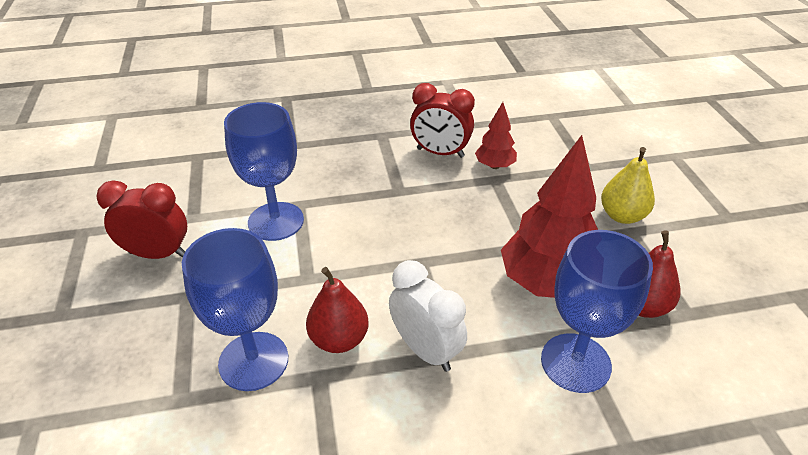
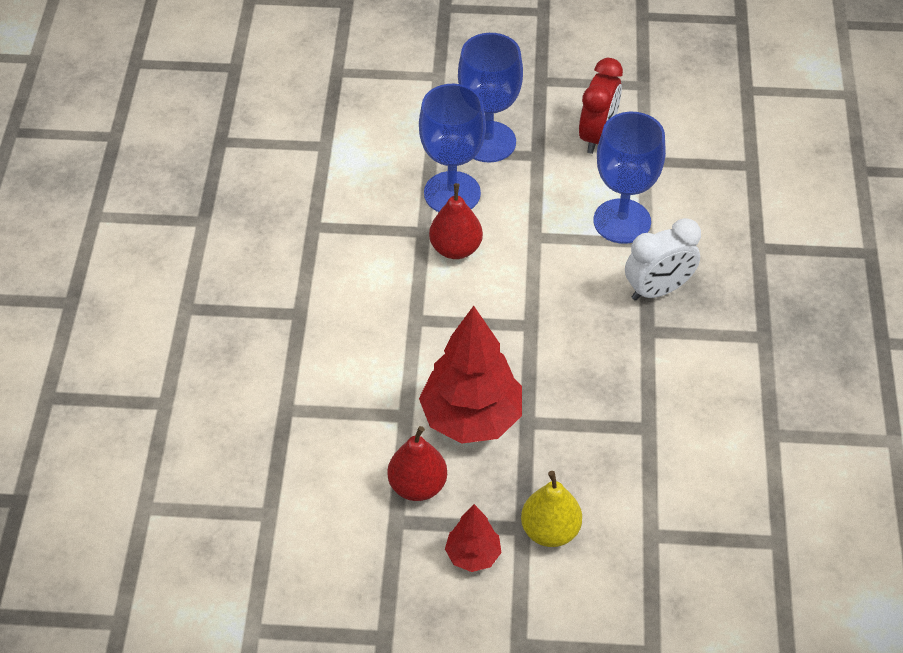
camera: 105 degrees right, 10 degrees up
white clock [389,260,467,372] -> white clock moved to [625,218,701,301]
red clock [410,83,475,158] -> none
red tree [475,102,517,169] -> red tree moved to [445,504,501,572]
blue goblet [541,230,653,393] -> blue goblet moved to [458,33,523,163]

